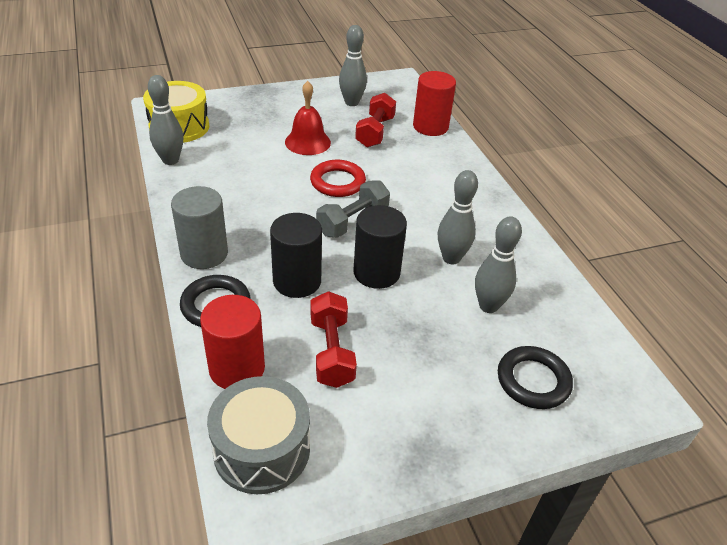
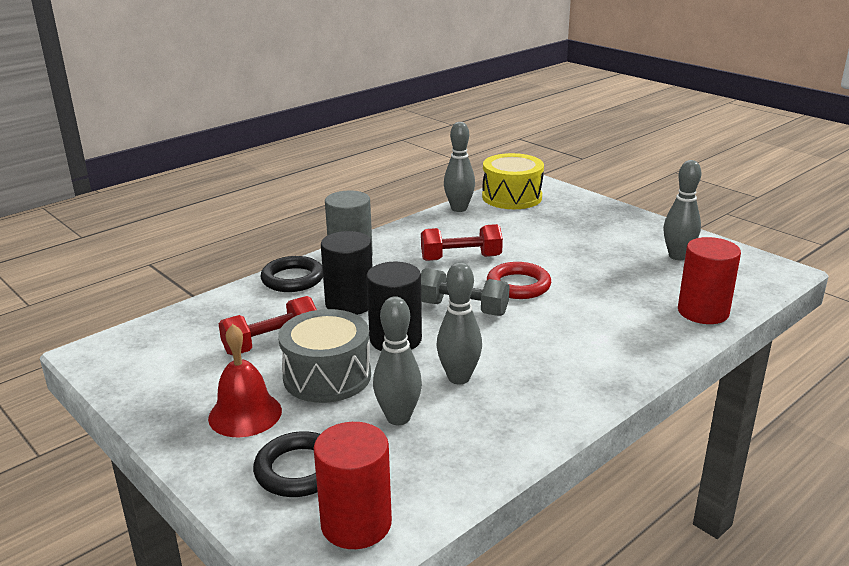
camera: 70 degrees right, 15 degrees down
red cylinder [200,295,265,389] -> red cylinder moved to [313,422,392,549]
grey drum [207,376,310,494] -> grey drum moved to [278,309,371,403]
red bell [285,81,331,155] -> red bell moved to [208,324,282,437]
red dumbbell [355,93,396,147] -> red dumbbell moved to [421,224,503,261]

